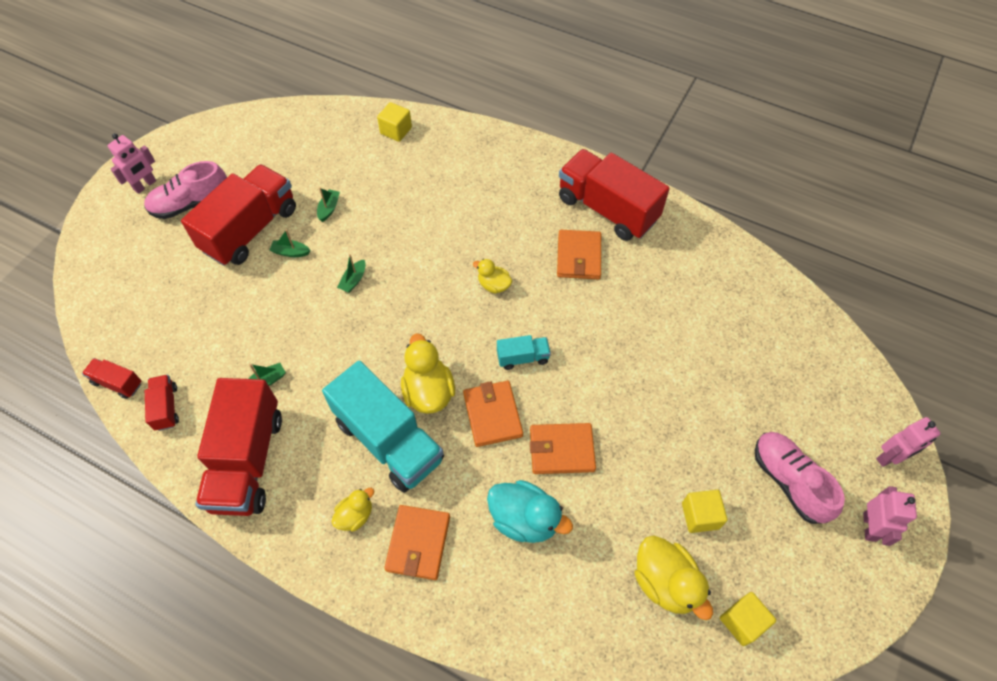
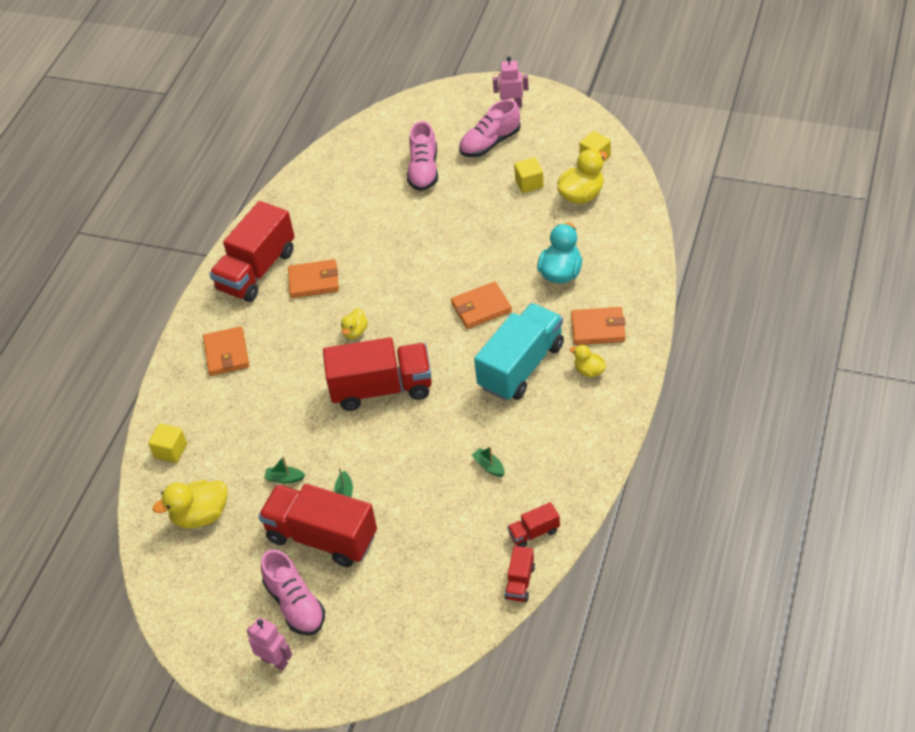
camera: 95 degrees left, 10 degrees down
red truck [195,378,282,516] -> red truck moved to [323,337,432,411]
green boat [337,254,365,293] -> none
yellow duck [401,334,455,414] -> yellow duck moved to [153,480,227,528]
turquoise truck [497,335,551,370] -> none
orange wallet [530,423,596,474] -> orange wallet moved to [203,326,249,376]
pink robot [876,417,941,467] -> none
none -> pink shoe [407,121,438,191]

